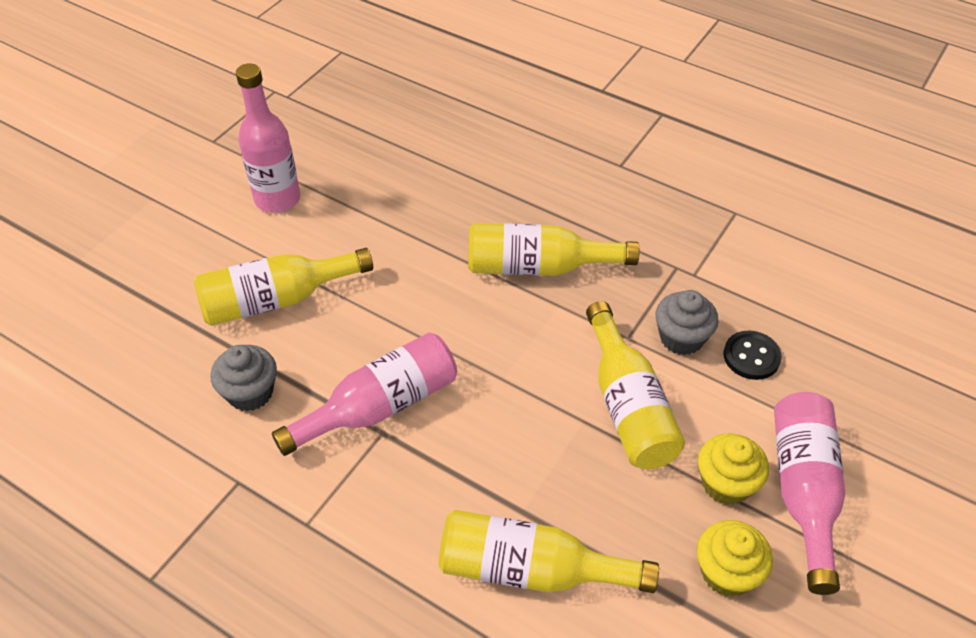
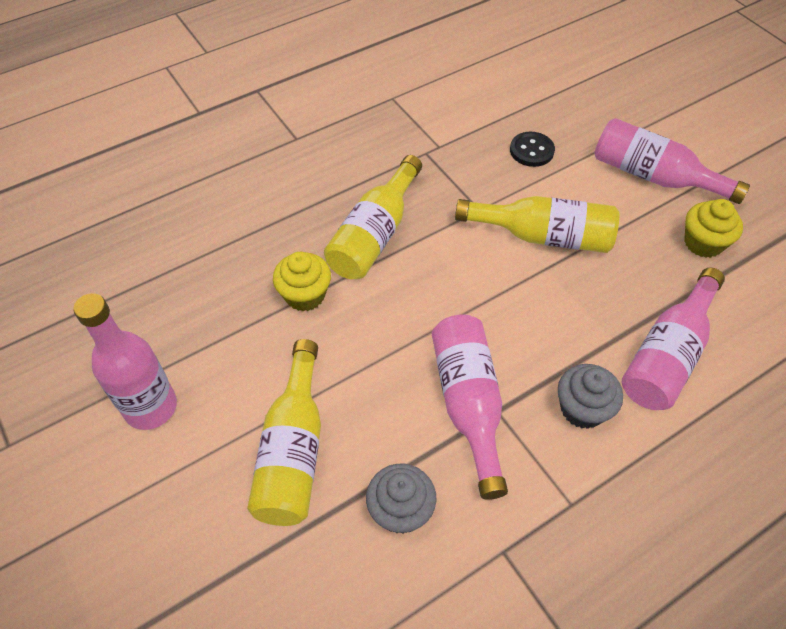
camera: 65 degrees left, 5 degrees up
yellow bottle [439,510,659,593] -> pink bottle [622,268,725,410]
grey cupcake [655,290,719,355] -> grey cupcake moved to [558,364,623,429]
yellow cupcake [698,433,769,505] -> yellow cupcake moved to [273,252,331,311]

